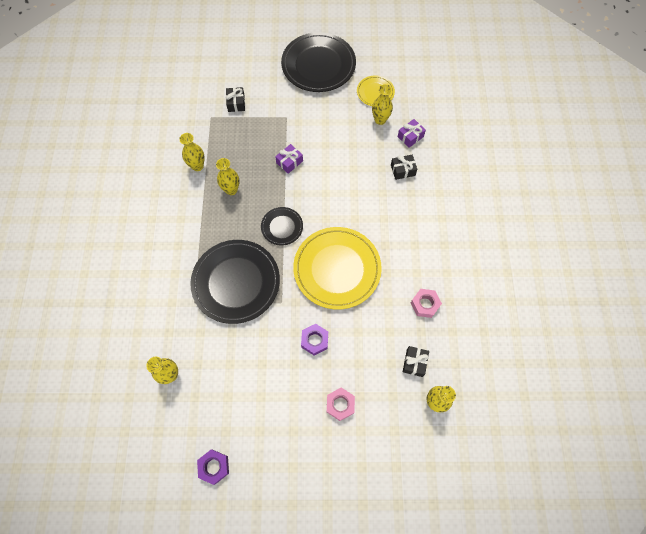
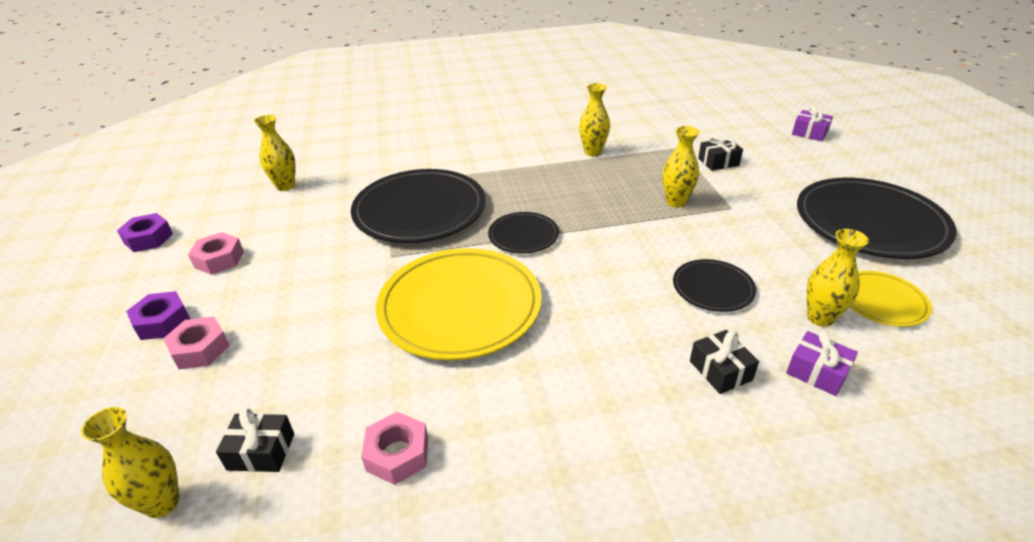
camera: 80 degrees right, 30 degrees down
yellow vase [216,158,239,195] -> yellow vase moved to [663,126,700,208]
purple gift [275,144,303,174] -> purple gift moved to [792,106,833,141]
purple nut [301,324,328,355] -> purple nut moved to [126,291,190,340]
none -> pink nut [188,232,244,275]
none -> black plate [673,259,756,312]

